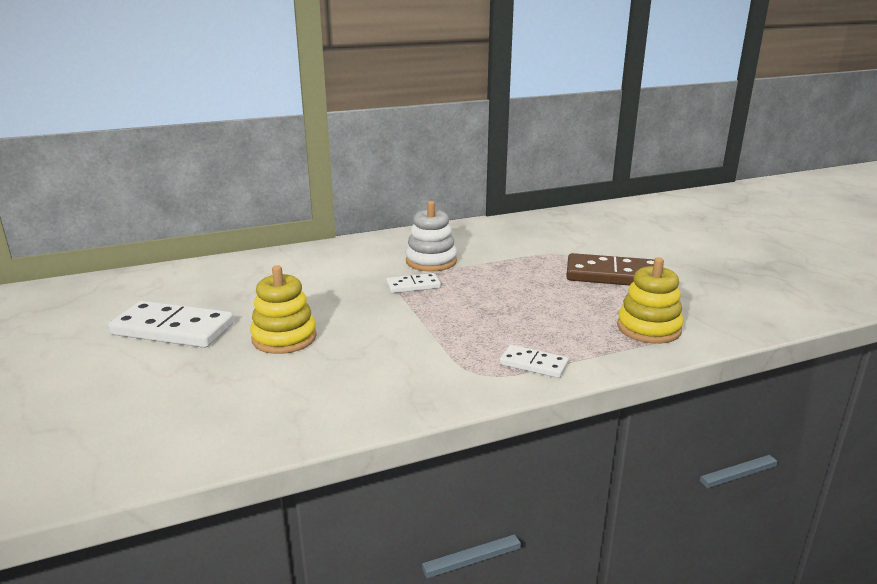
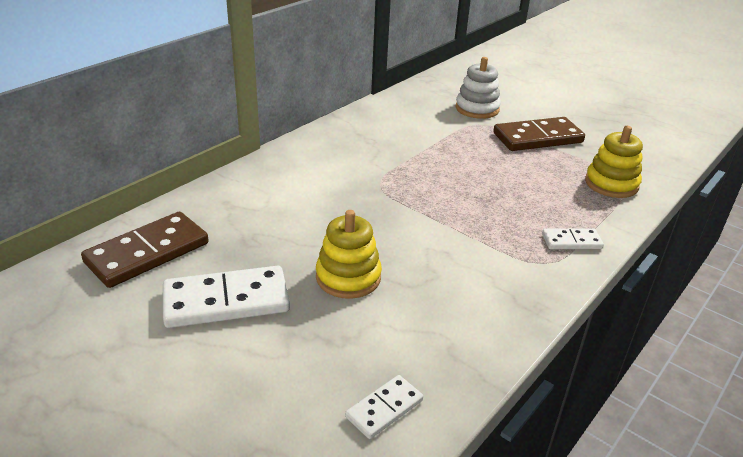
camera: 30 degrees left, 10 degrees up
white domino [386,273,441,293] -> white domino moved to [345,375,423,439]
white stacking toy [405,201,457,272] -> white stacking toy moved to [455,57,501,119]
none -> brown domino [81,212,209,288]

